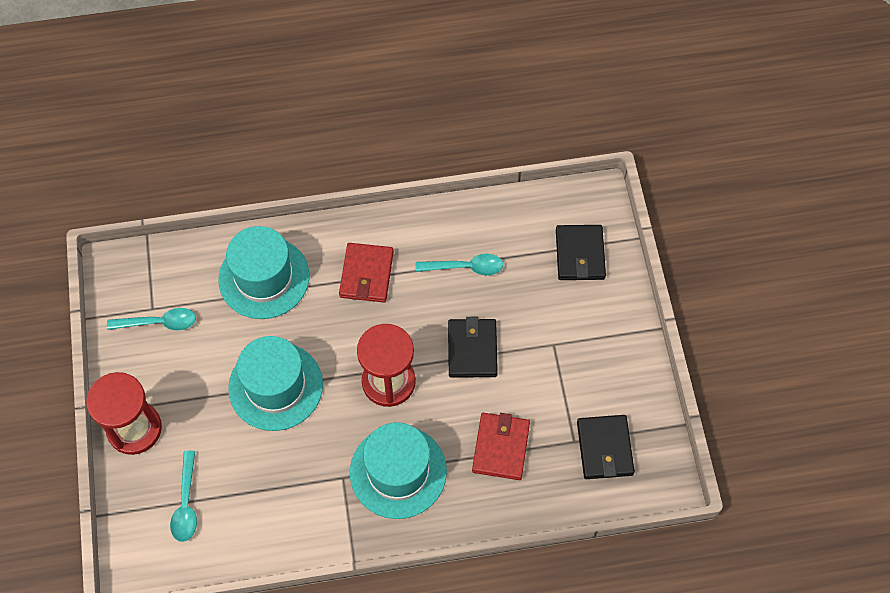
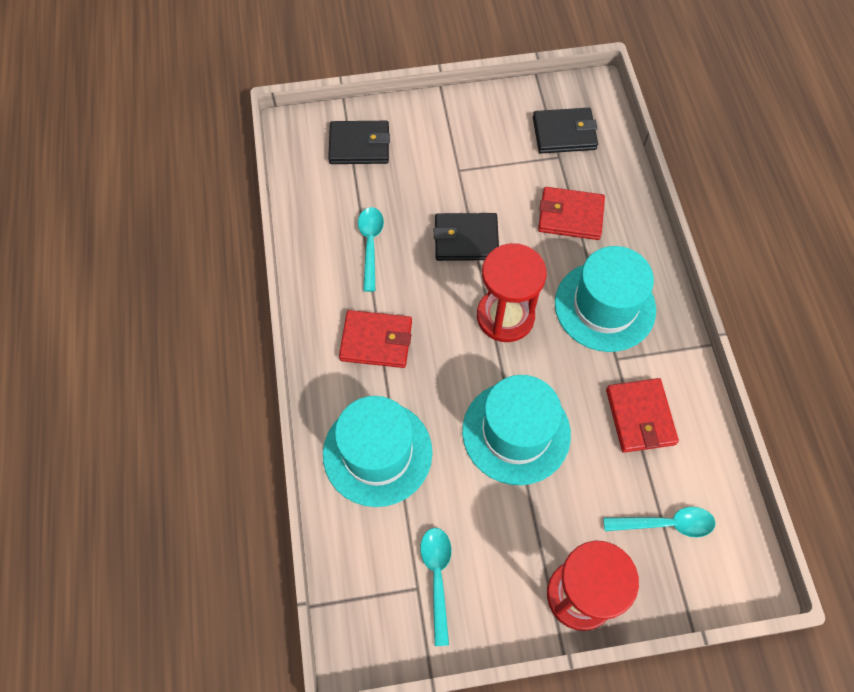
camera: 90 degrees left, 0 degrees up
none -> red wallet [606,378,679,453]

